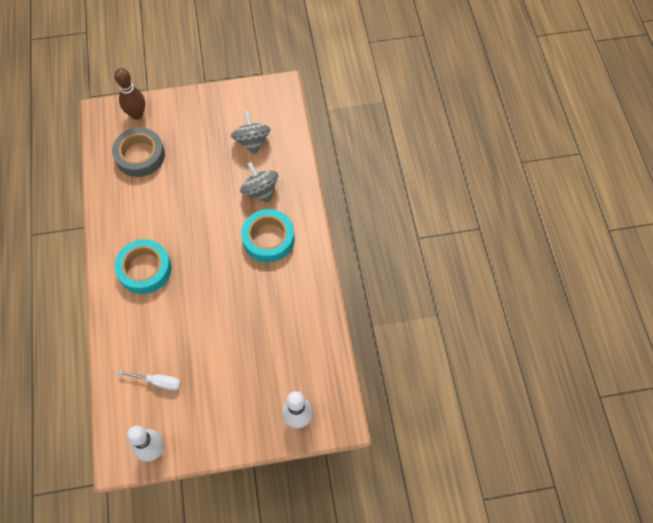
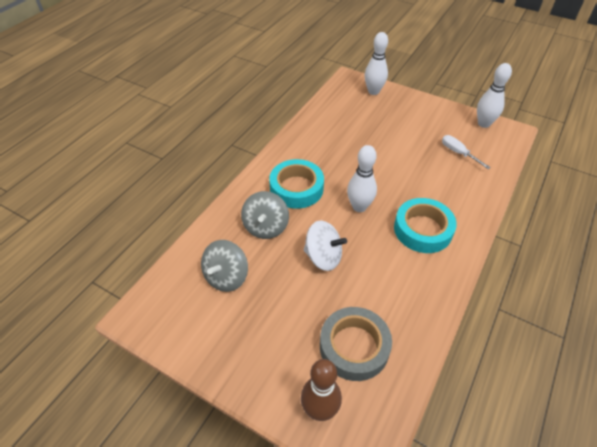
camera: 140 degrees left, 15 degrees down
none -> white spinning top [304,220,347,271]
none -> white bowling pin [347,145,377,212]

